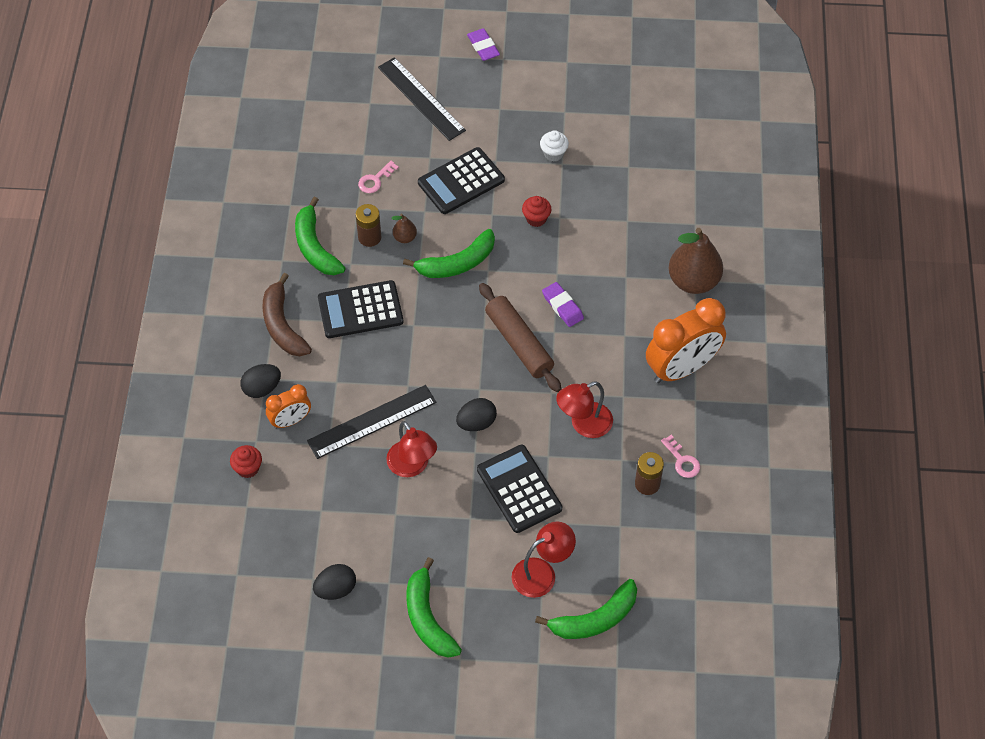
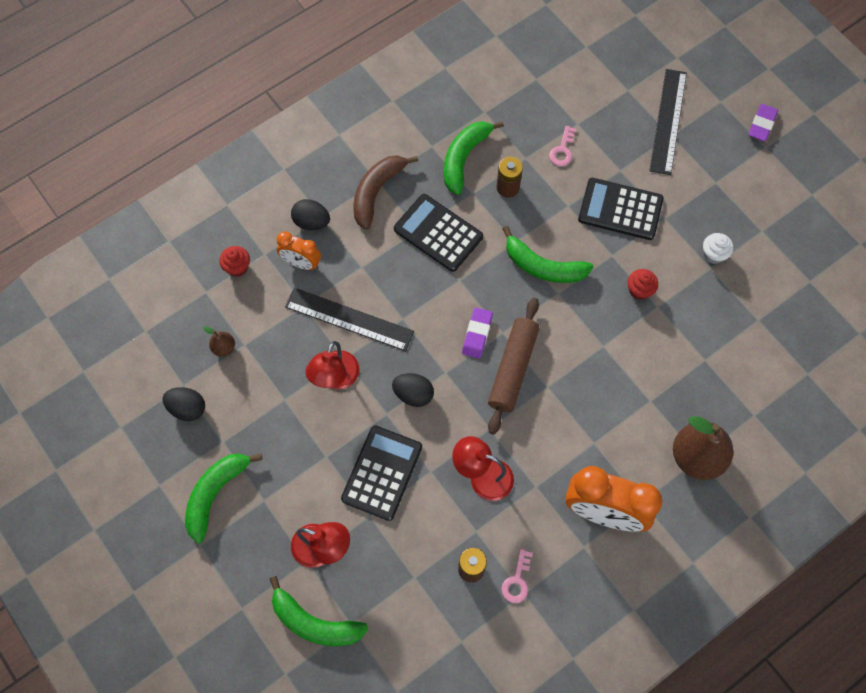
camera: 50 degrees right, 10 degrees up
pink key [358,161,399,193] -> pink key turned 75 degrees counterclockwise [549,126,576,166]
brown pear [392,214,417,243] -> brown pear moved to [203,326,235,357]
purple eraser [542,282,584,327] -> purple eraser moved to [462,308,493,358]

